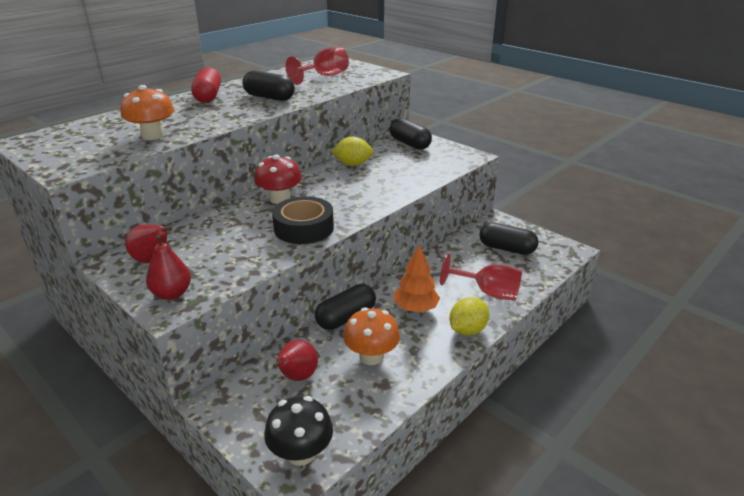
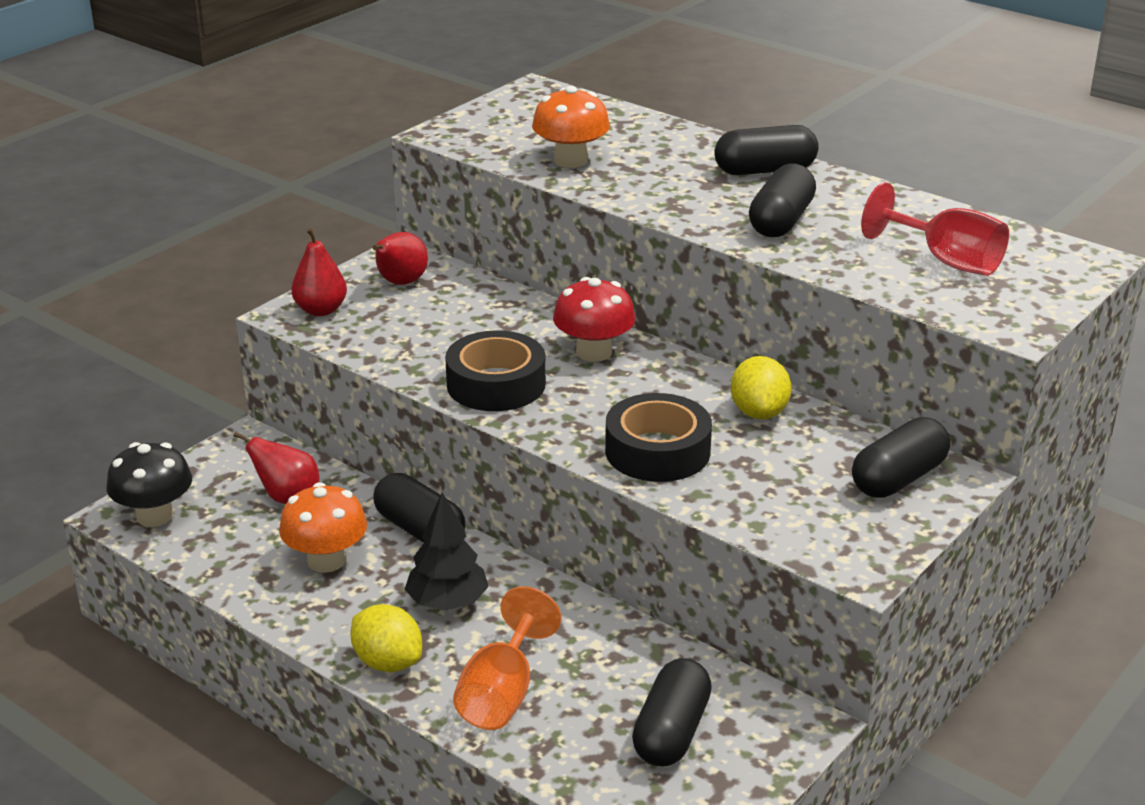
camera: 85 degrees right, 0 degrees up
red capsule [191,67,221,103] -> black capsule [714,125,819,175]
orange tree [394,245,440,312] -> black tree [405,493,489,611]
red goblet [440,253,522,301] -> orange goblet [453,586,561,730]
none -> black tape [605,393,712,482]

